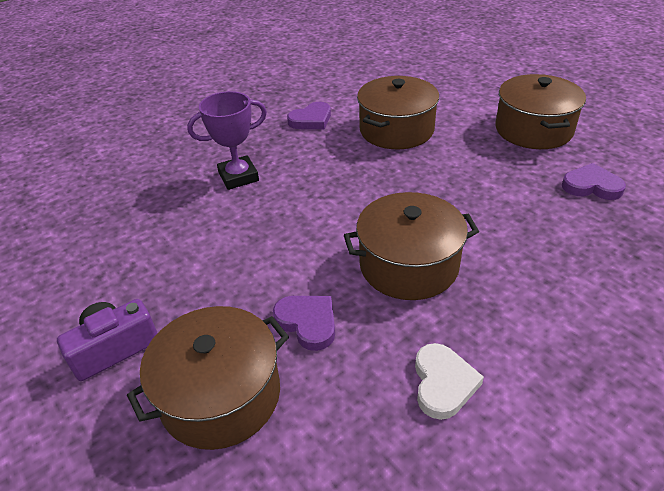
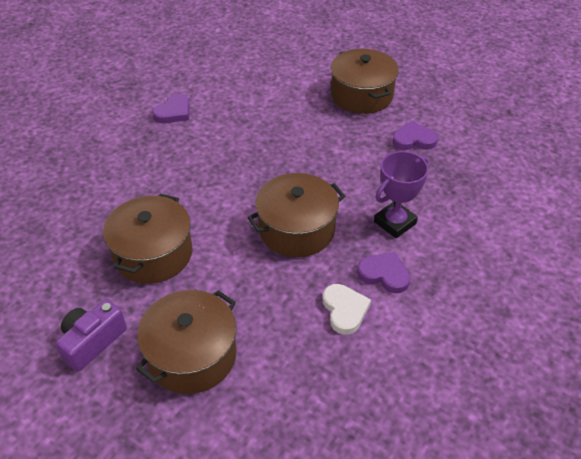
camera: 20 degrees left, 5 degrees up
purple trophy [187,91,267,190] -> purple trophy moved to [374,151,429,238]
purple heart [273,296,335,351] -> purple heart moved to [357,252,410,293]
brown pot [357,76,439,149] -> brown pot moved to [103,194,193,284]

